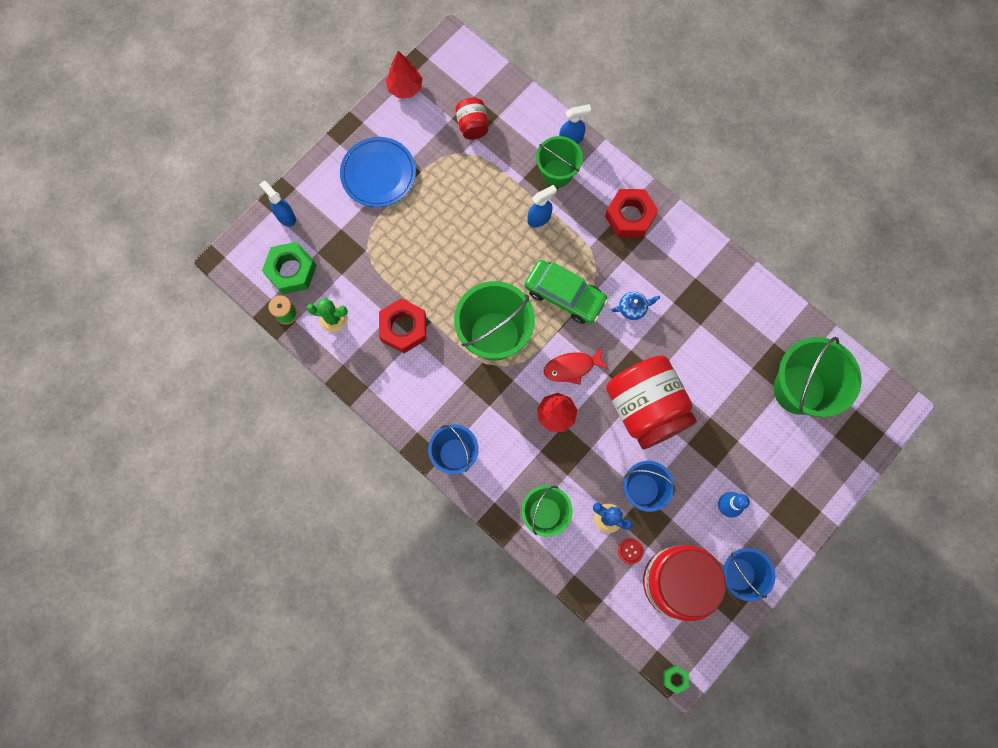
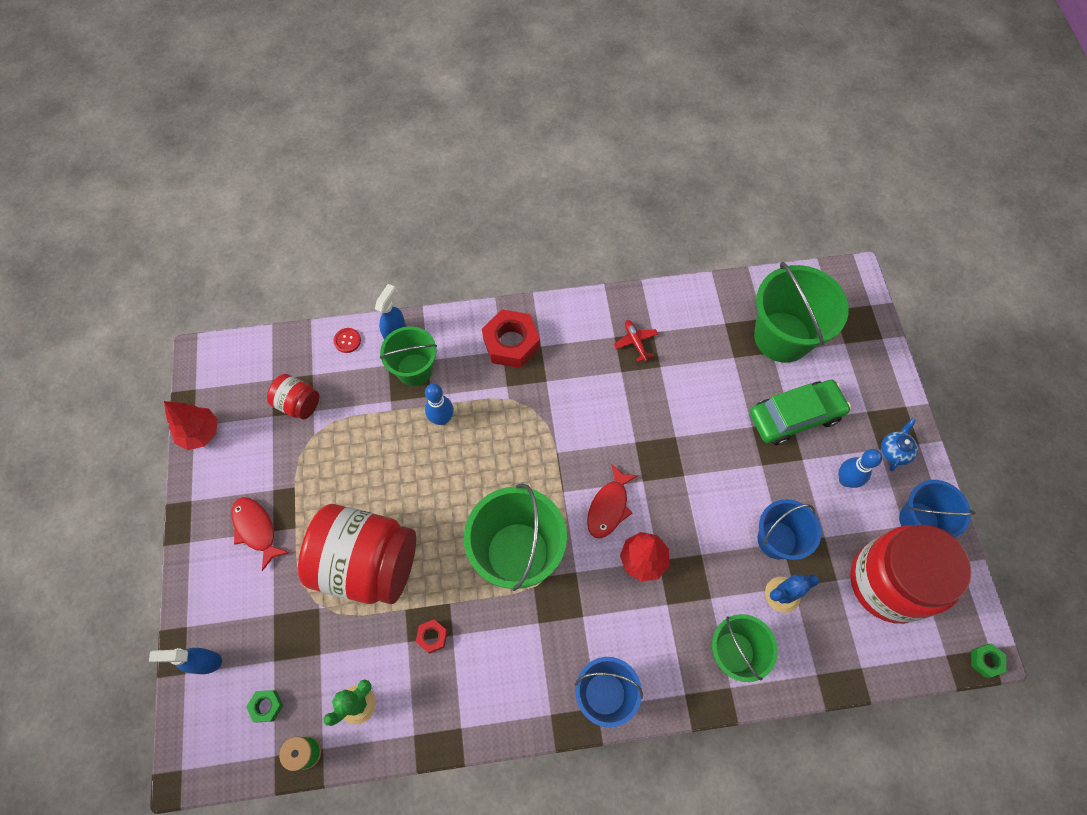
camera: 50 degrees left, 10 degrees down
green nut [262,242,317,294] -> green nut [246,690,283,722], size x0.48
blue plate [340,137,416,207] -> red fish [231,497,289,571]
red nut [379,298,426,353] -> red nut [416,620,448,654], size x0.48
green car [525,260,608,324] -> green car moved to [750,380,851,445]
blue spray bottle [528,185,557,227] -> blue bowling pin [425,383,454,425]
red jar [606,355,697,449] -> red jar moved to [298,504,416,604]
blue teapot [612,292,660,320] -> blue teapot moved to [881,418,918,471]
red button [618,538,644,564] -> red button moved to [333,328,361,353]
none -> red plane [613,320,658,362]

